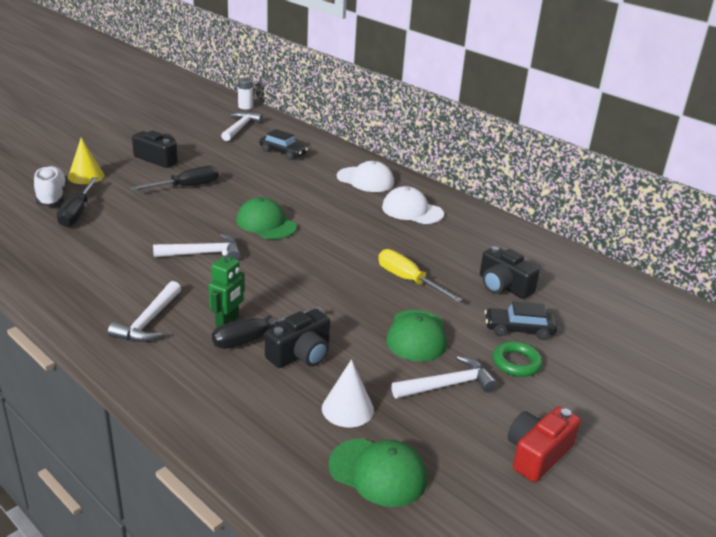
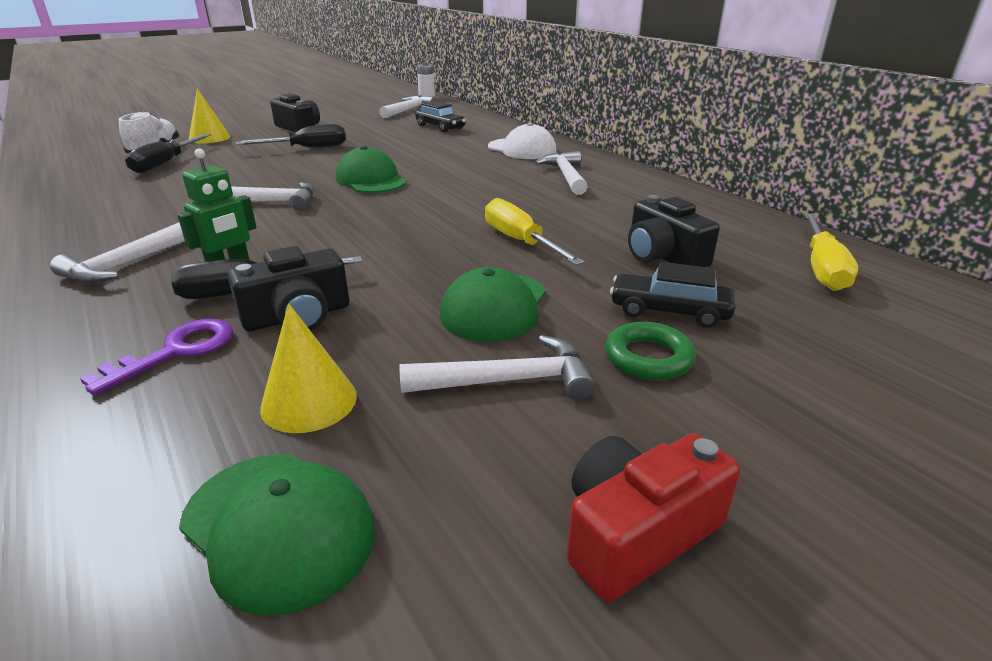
camera: 15 degrees right, 0 degrees up
white cone [322,359,374,427] -> yellow cone [260,303,357,433]
white cap [382,186,444,224] -> white hammer [535,151,588,195]
none -> purple key [80,319,233,395]
none -> yellow screwdriver [804,213,858,291]

